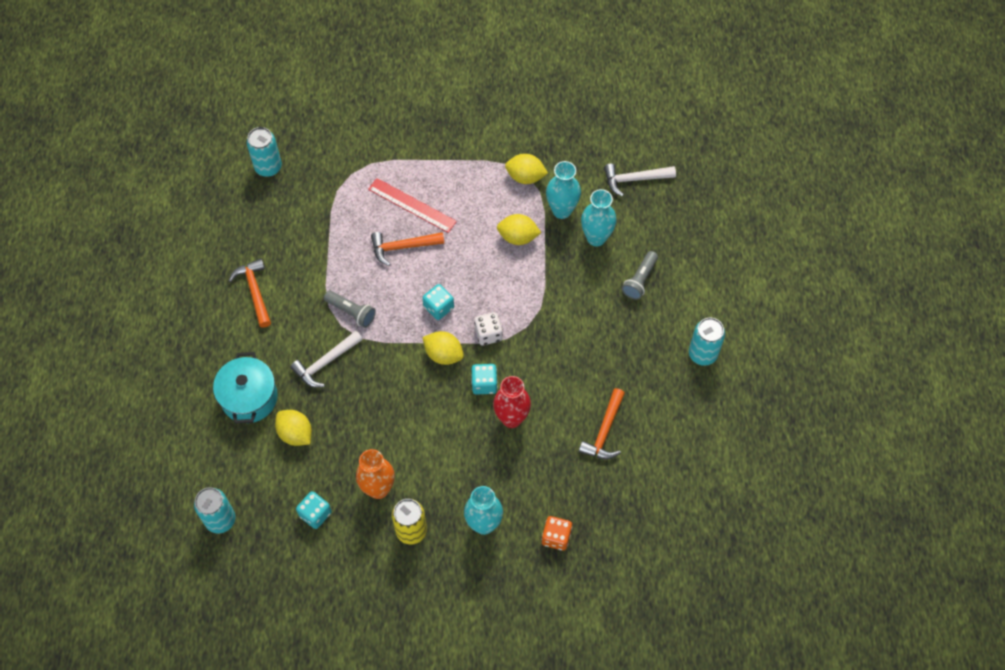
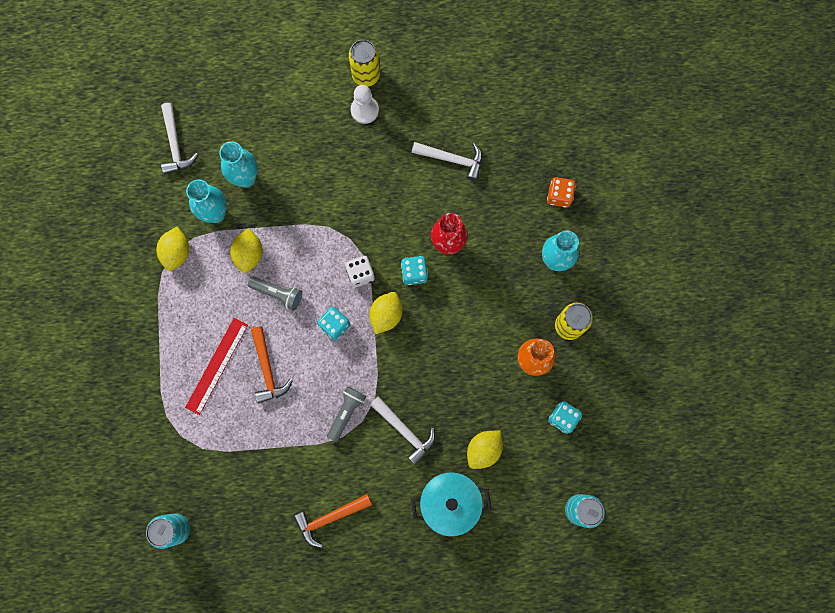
camera: 95 degrees left, 15 degrees up
orange hammer [579,388,625,459] -> white hammer [412,142,483,181]
grey flashlight [622,251,658,300] -> grey flashlight moved to [248,276,302,311]
turquoise can [689,318,725,366] -> yellow can [349,40,380,87]
none -> white pawn [351,85,379,124]

